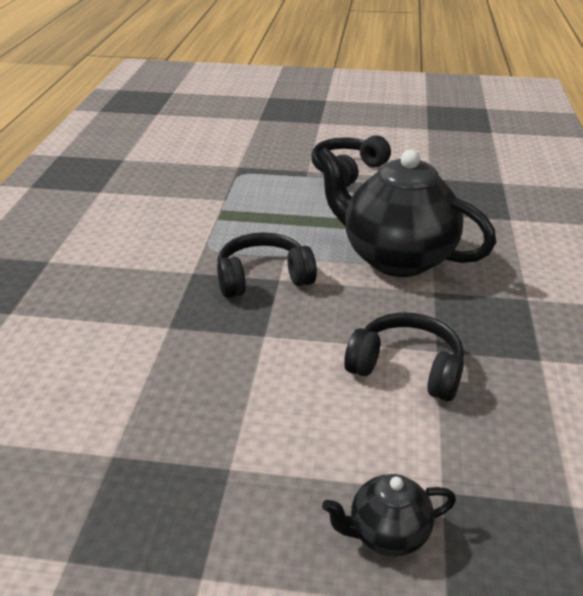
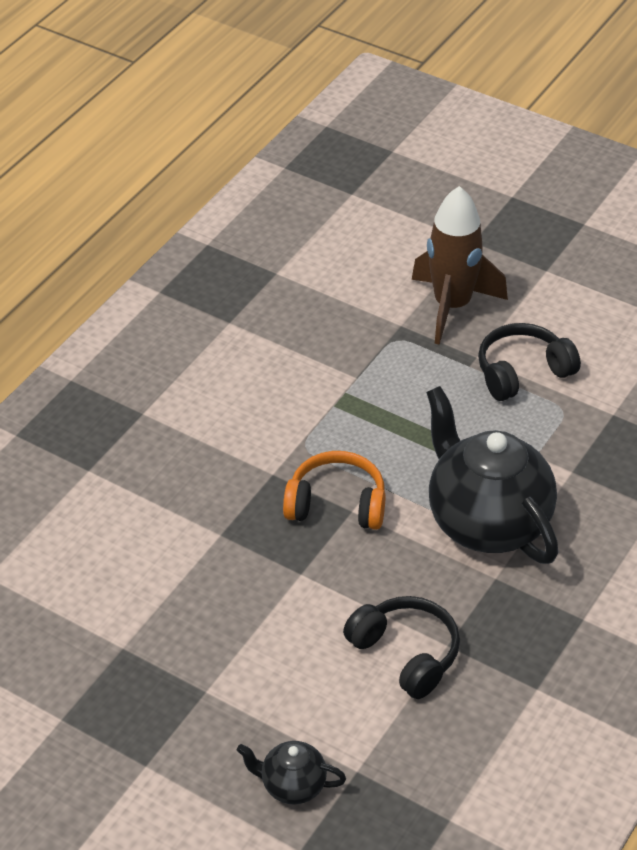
camera: 25 degrees right, 10 degrees up
black headphones [217,232,317,298] -> orange headphones [283,451,386,530]
none -> brown rocket [412,186,508,345]

